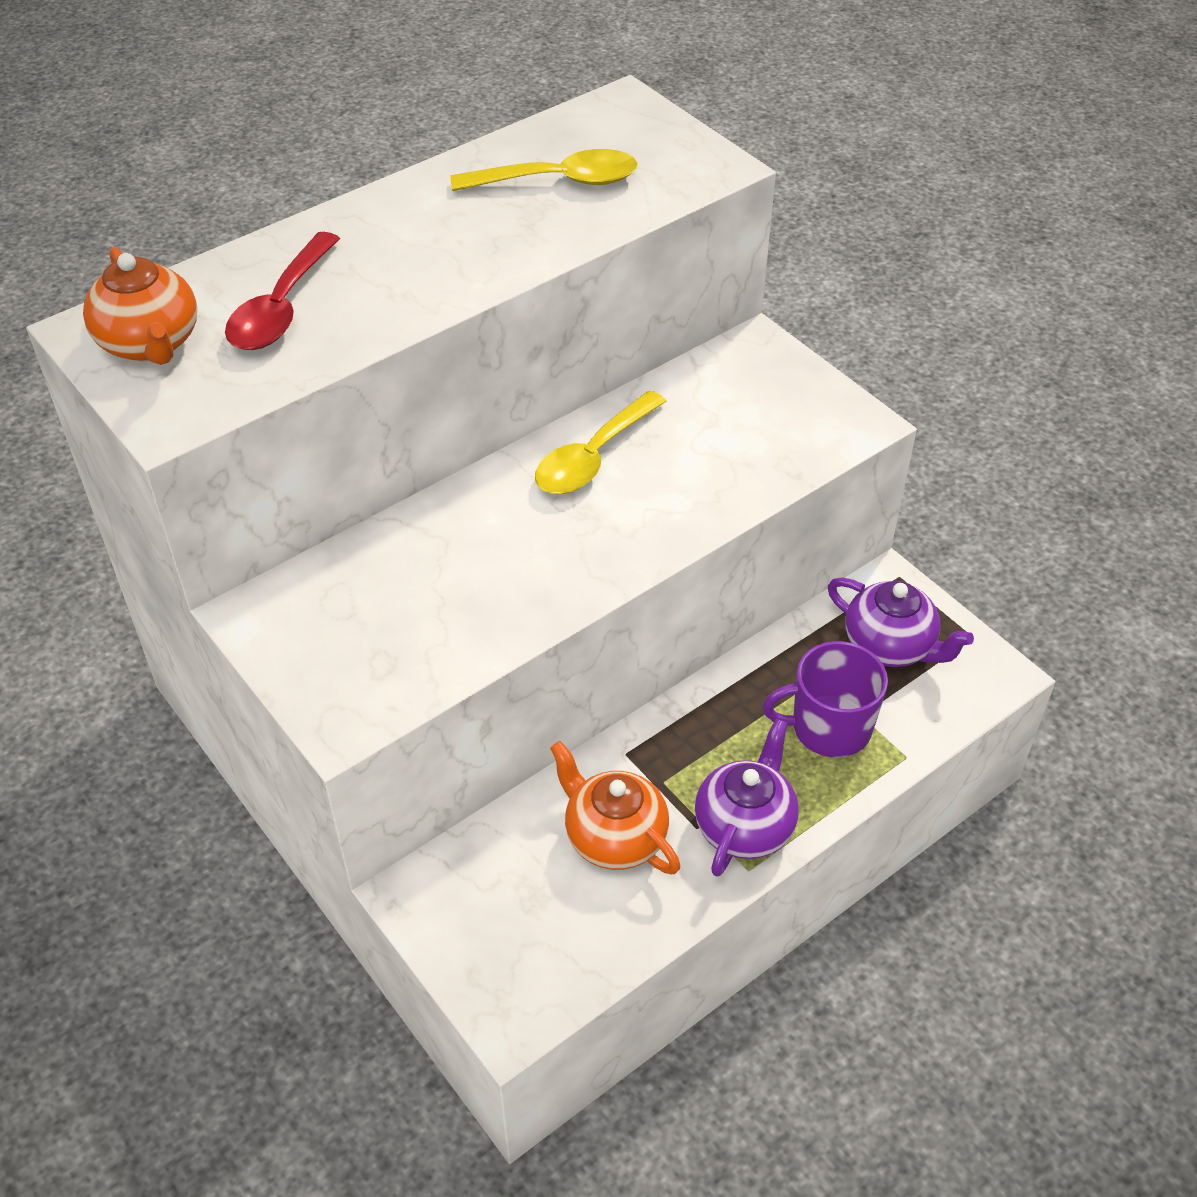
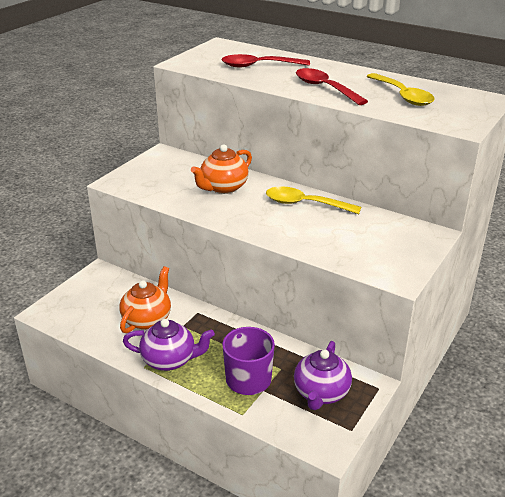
camera: 70 degrees right, 15 degrees down
orange teapot [83,247,197,365] -> orange teapot moved to [191,144,252,194]
none -> red spoon [296,68,368,105]

